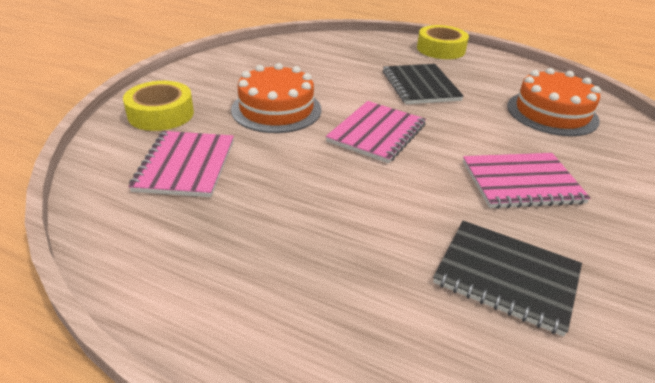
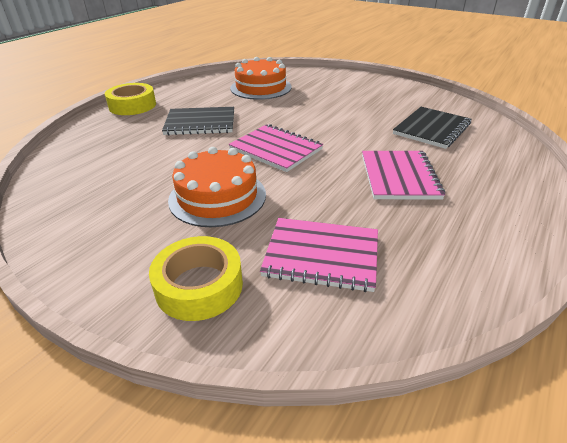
camera: 80 degrees left, 0 degrees up
pink notebook [463,153,590,209] -> pink notebook moved to [362,151,445,200]

